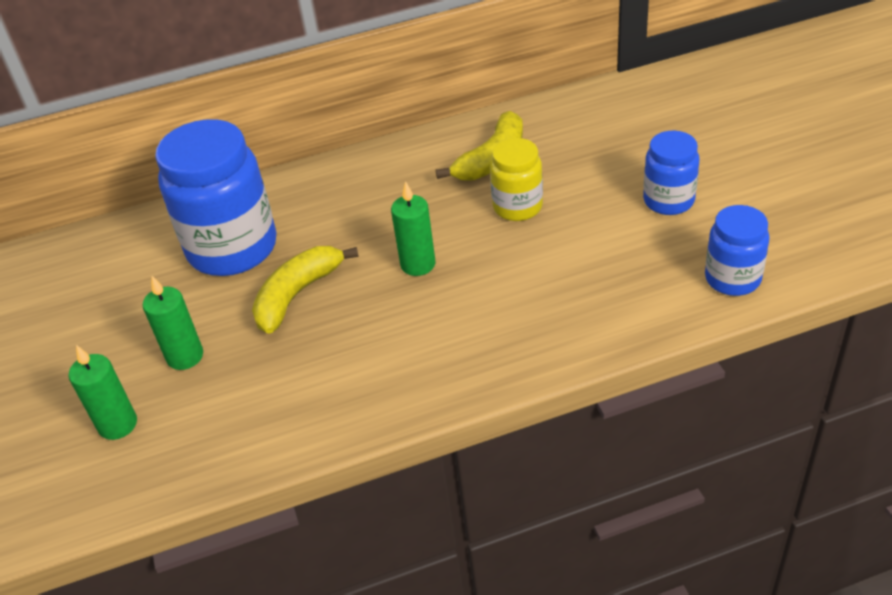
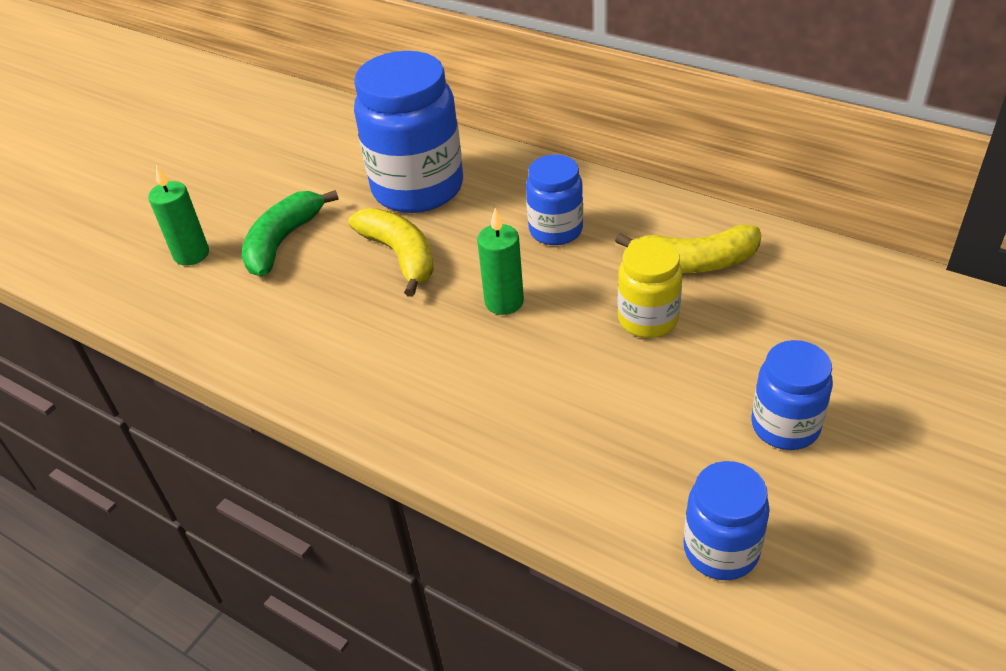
camera: 50 degrees right, 0 degrees up
green candle [143,276,203,370] -> green banana [242,190,339,276]
yellow banana [252,246,359,334] -> yellow banana turned 60 degrees clockwise [348,208,434,297]
none -> blue jar [526,154,583,245]

